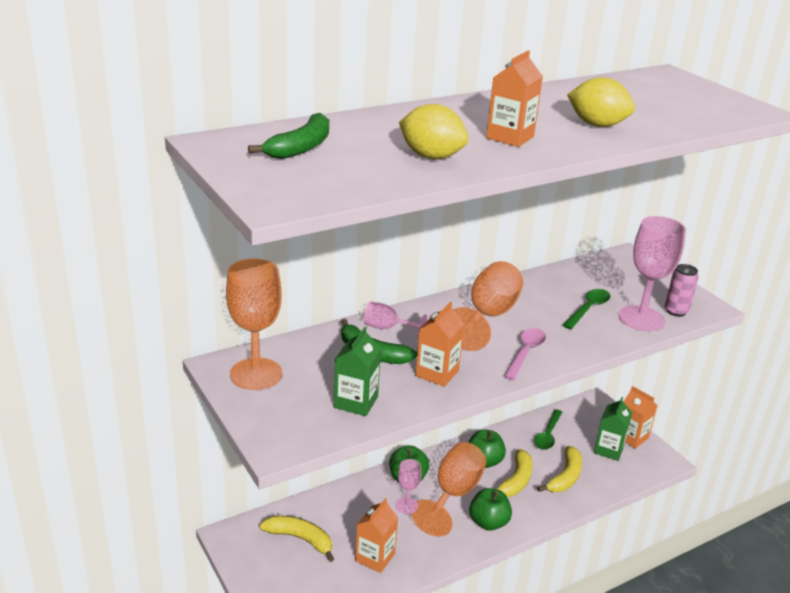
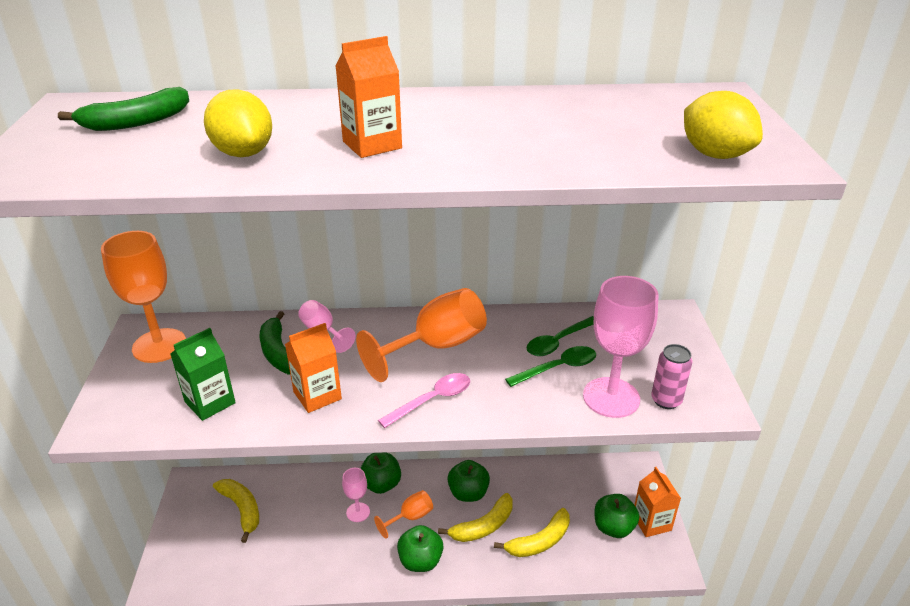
camera: 30 degrees right, 5 degrees up
orange carton [355,498,398,573] -> none
orange goblet [411,442,486,537] -> orange goblet [374,490,433,539], size x0.53
green spoon [534,409,562,450] -> green spoon moved to [526,316,594,356]
yellow lemon [567,77,635,127] -> yellow lemon moved to [684,91,763,159]
green carton [594,397,632,461] -> green apple [595,494,639,538]

